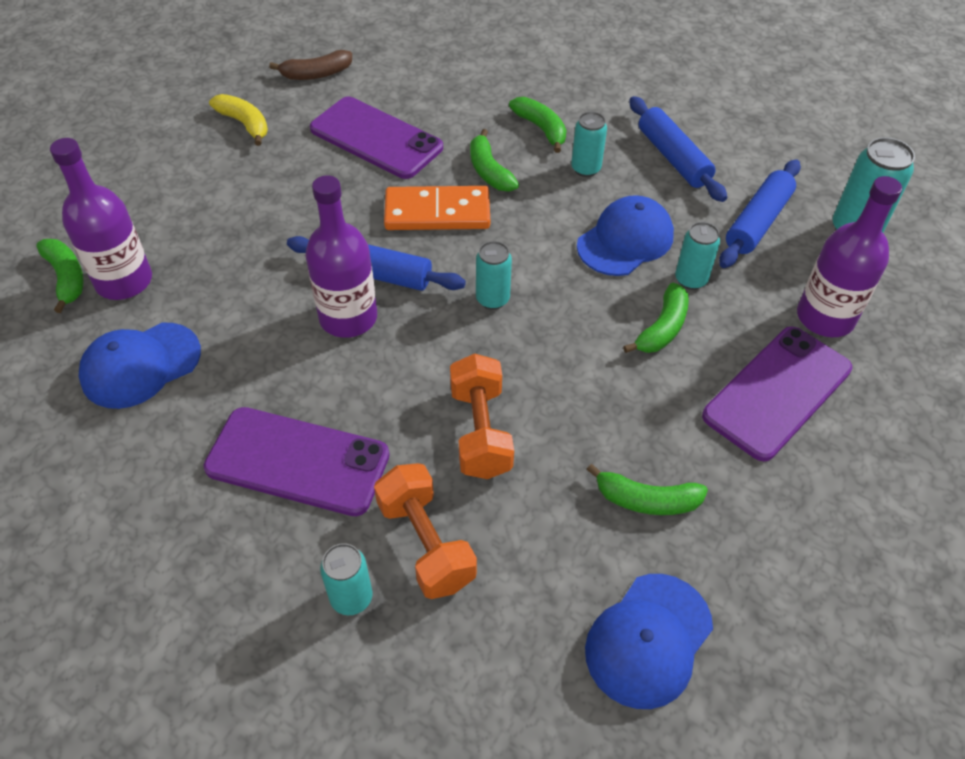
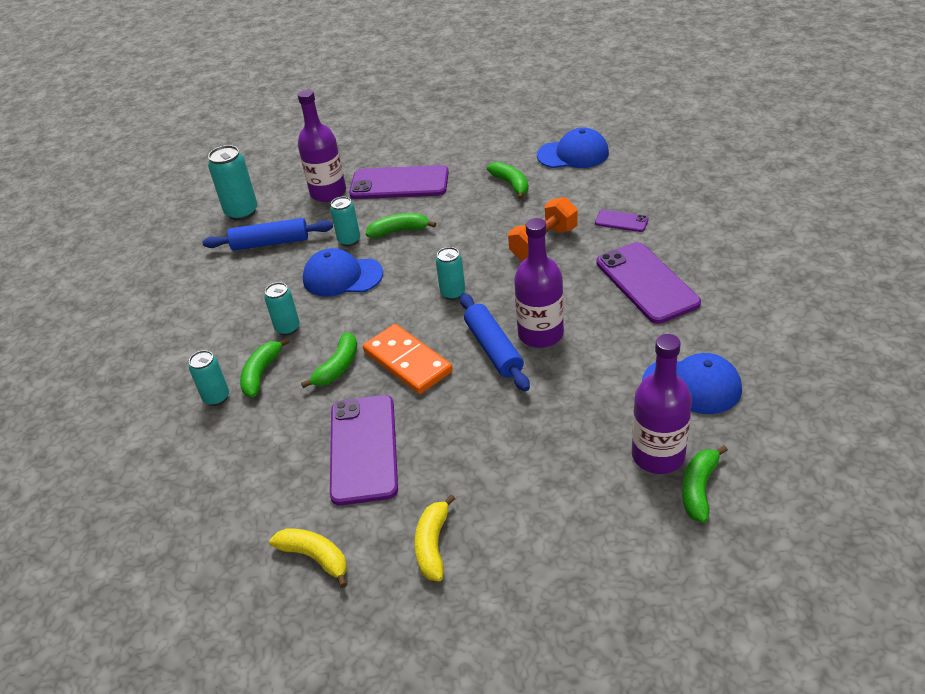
camera: 125 degrees left, 10 degrees down
brown banana [269,50,352,80] -> yellow banana [269,528,347,588]
turquoise can [320,543,372,615] -> turquoise can moved to [189,350,229,406]
orange dumbbell [374,463,477,599] -> purple phone [595,210,649,232]
blue rolling pin [629,96,727,202] -> none

